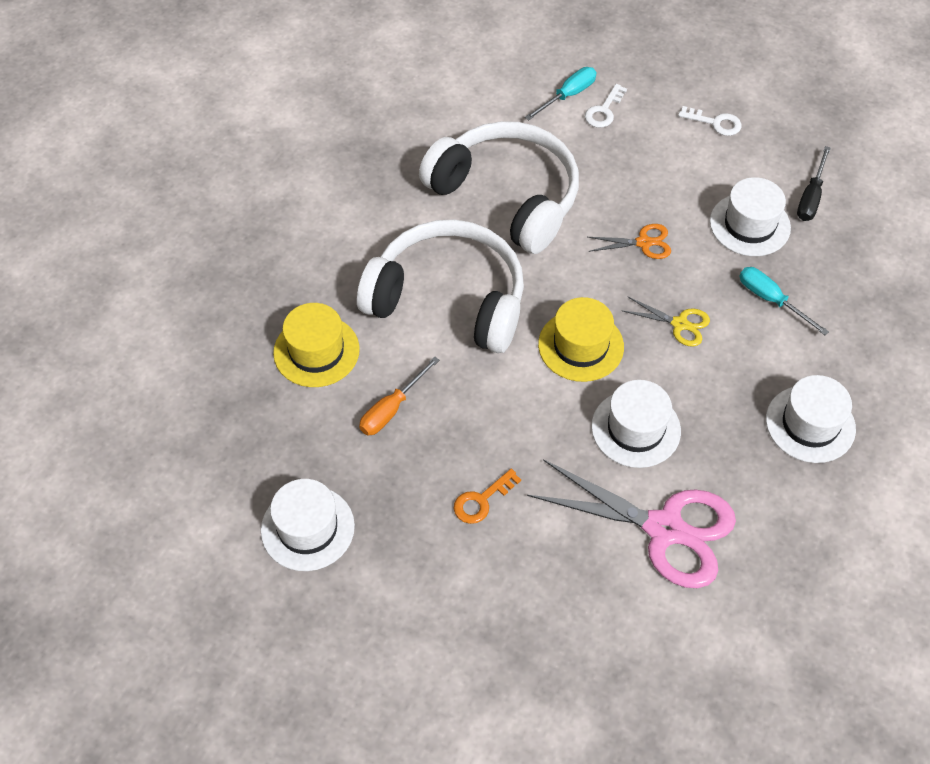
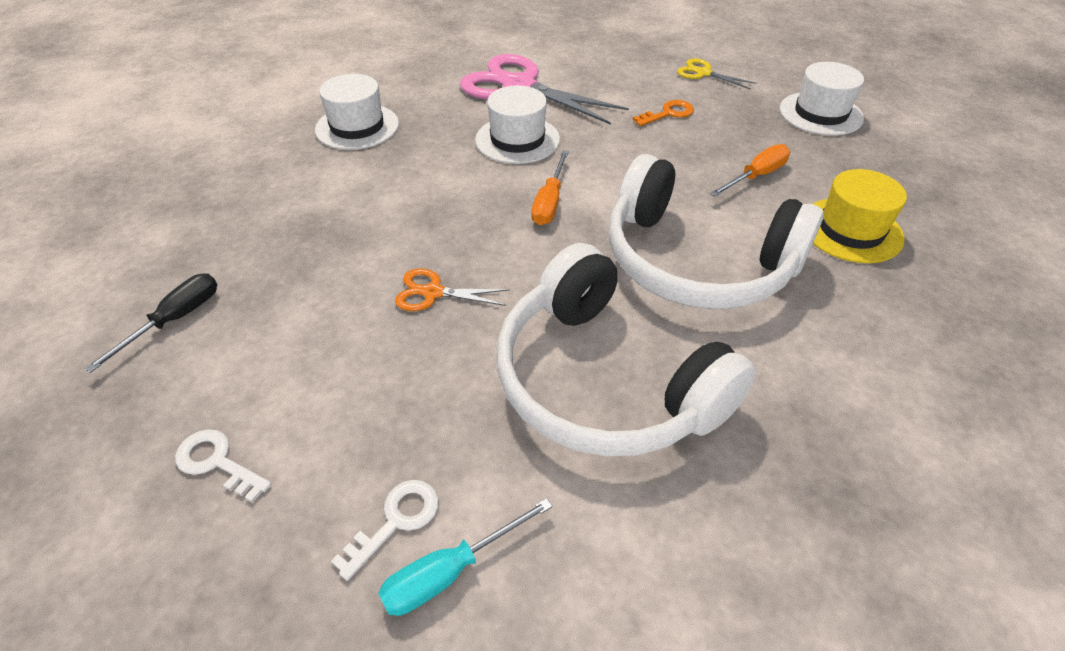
camera: 170 degrees left, 10 degrees down
yellow hat [538,297,624,382] -> orange screwdriver [531,150,569,225]
yellow scissors [621,297,710,347] -> yellow scissors moved to [677,58,757,90]
white hat [710,177,791,256] -> none
turquoise screwdriver [739,267,829,335] -> none

